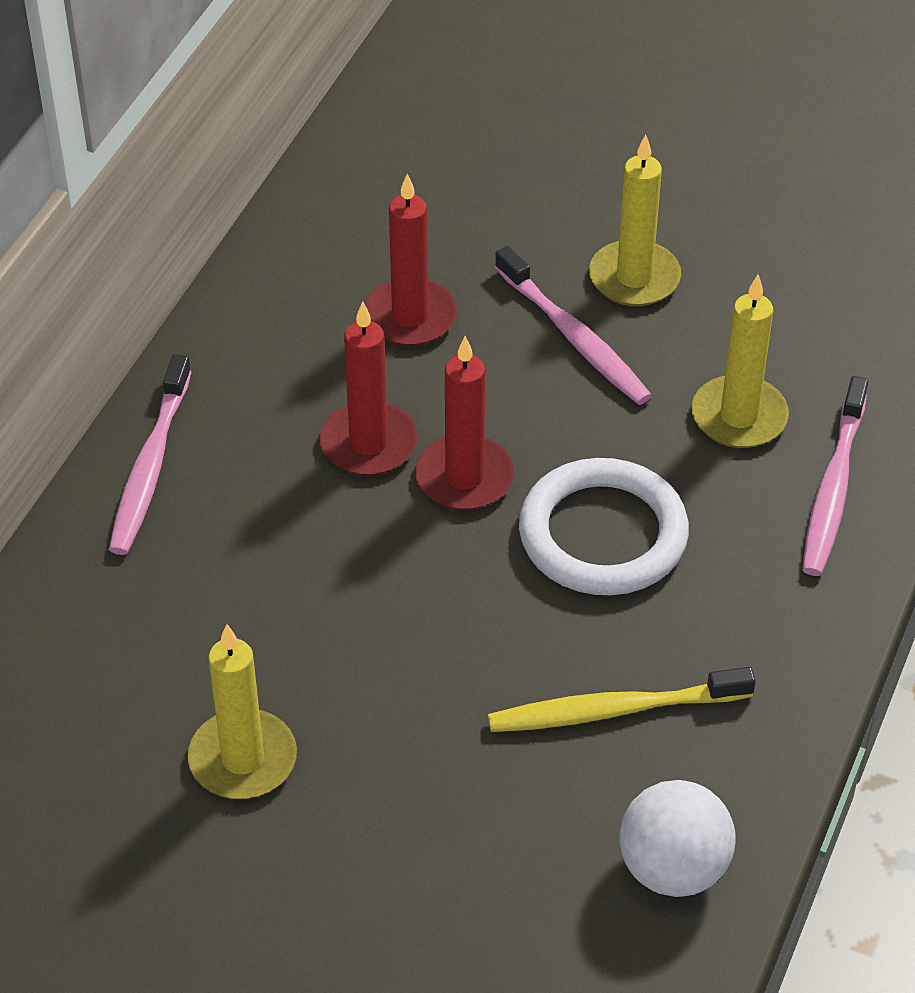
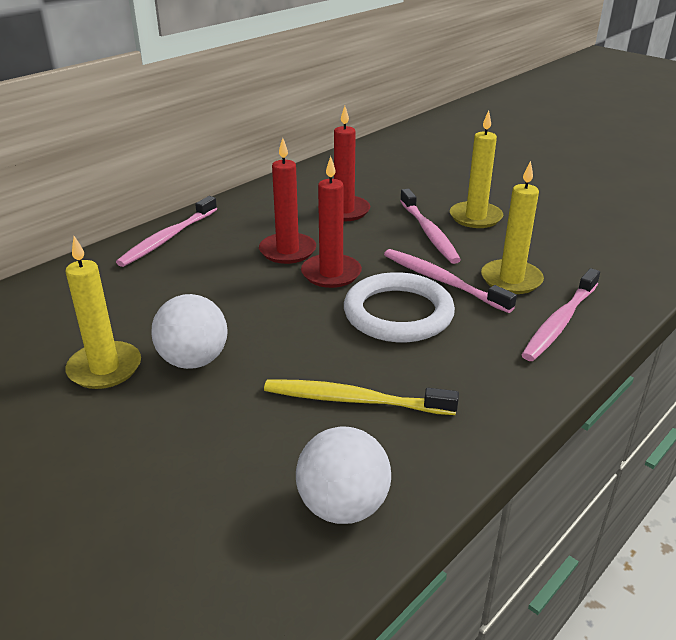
camera: 20 degrees right, 15 degrees down
none -> white ball [151,294,228,369]
none -> pink toothbrush [384,249,517,313]

